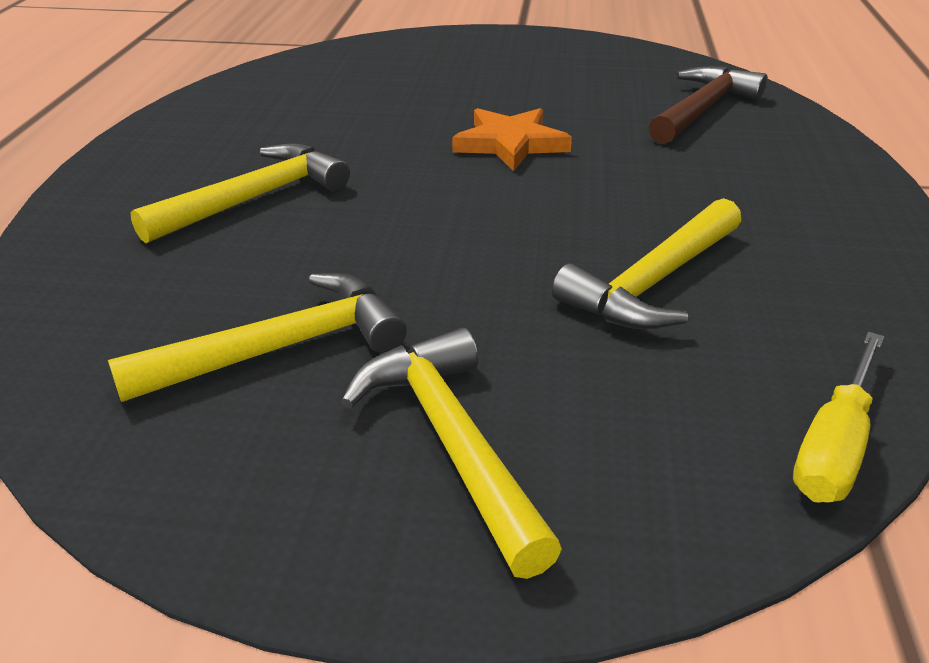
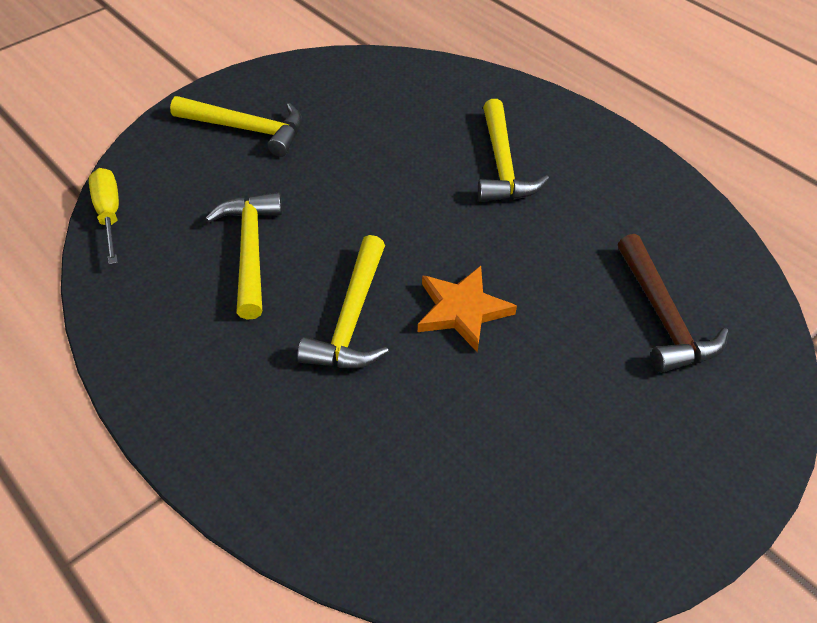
camera: 130 degrees right, 15 degrees up
yellow hammer [108,273,407,402] -> yellow hammer moved to [297,235,389,368]
brown hammer [649,66,768,144] -> brown hammer moved to [618,234,729,373]

